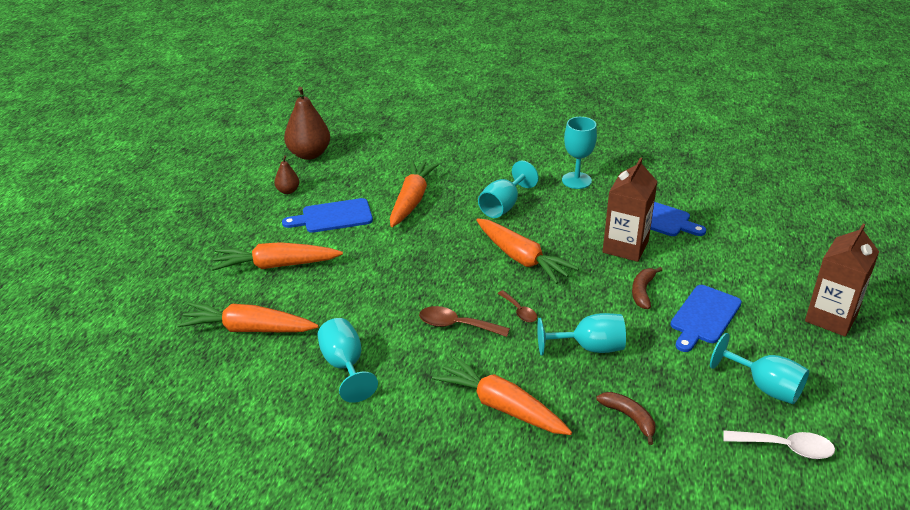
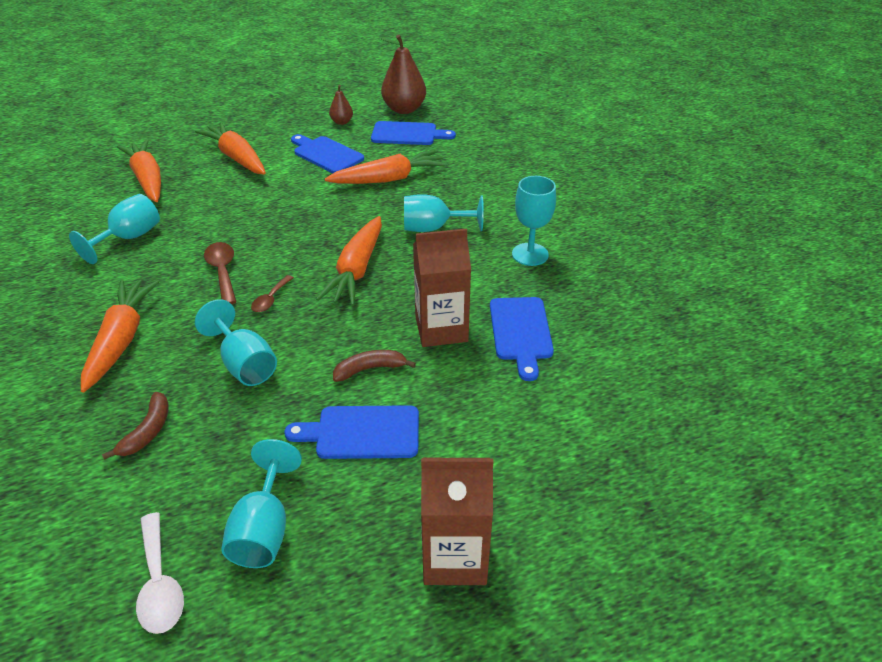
camera: 55 degrees right, 5 degrees up
none -> blue cutting board [371,121,456,145]

